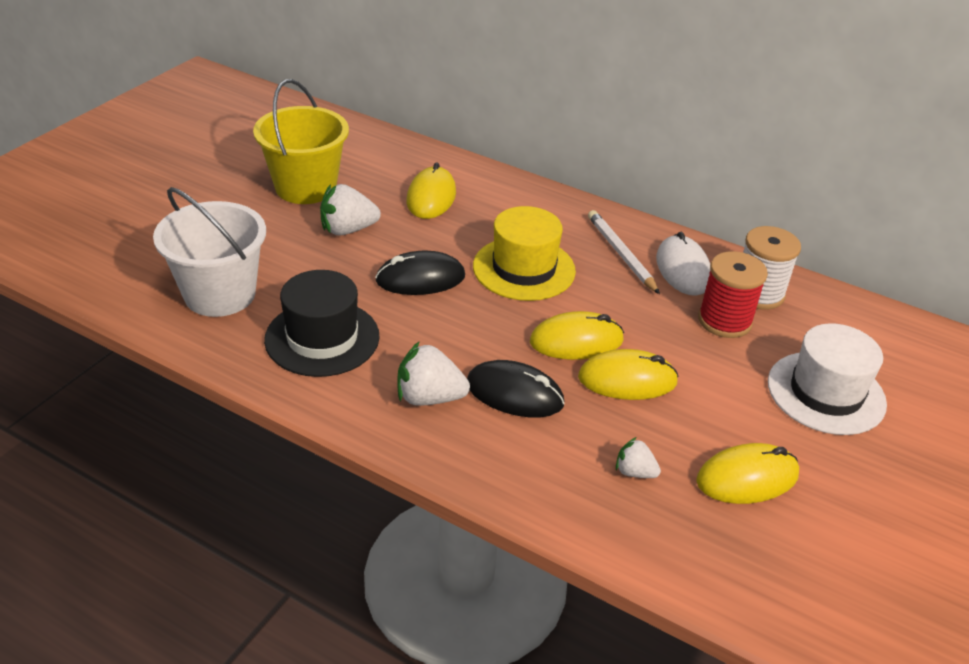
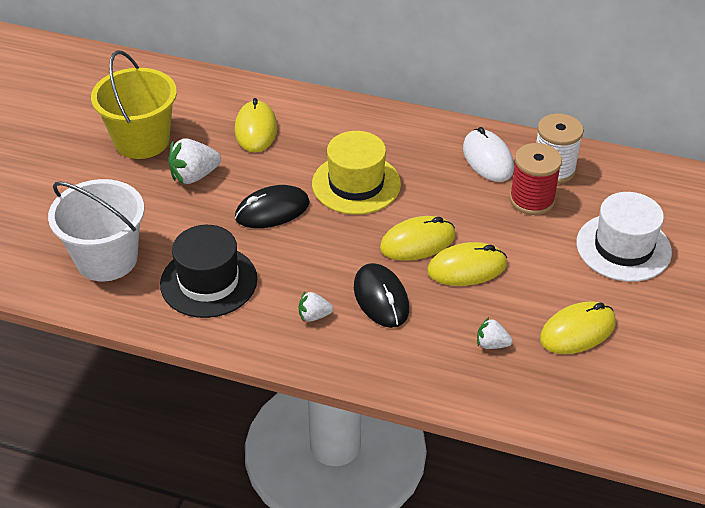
camera: 10 degrees left, 5 degrees up
white strawberry [397,341,470,406] -> white strawberry [299,292,333,322], size x0.58
black mouse [467,360,565,417] -> black mouse turned 60 degrees clockwise [354,263,409,328]
white pencil [588,210,660,294] -> none

